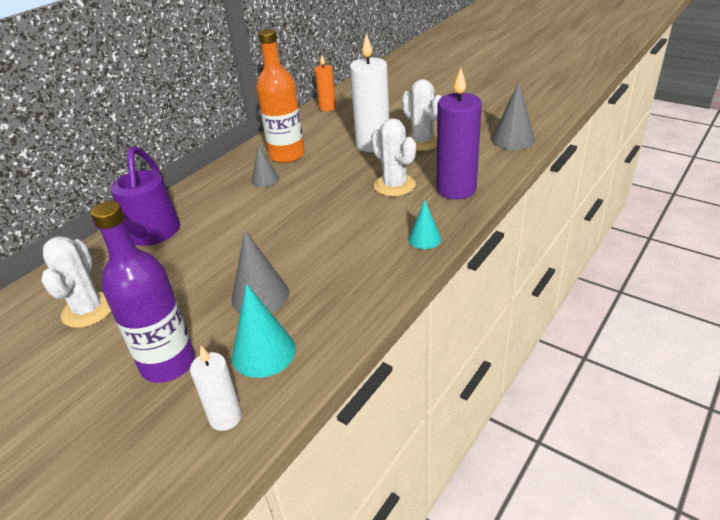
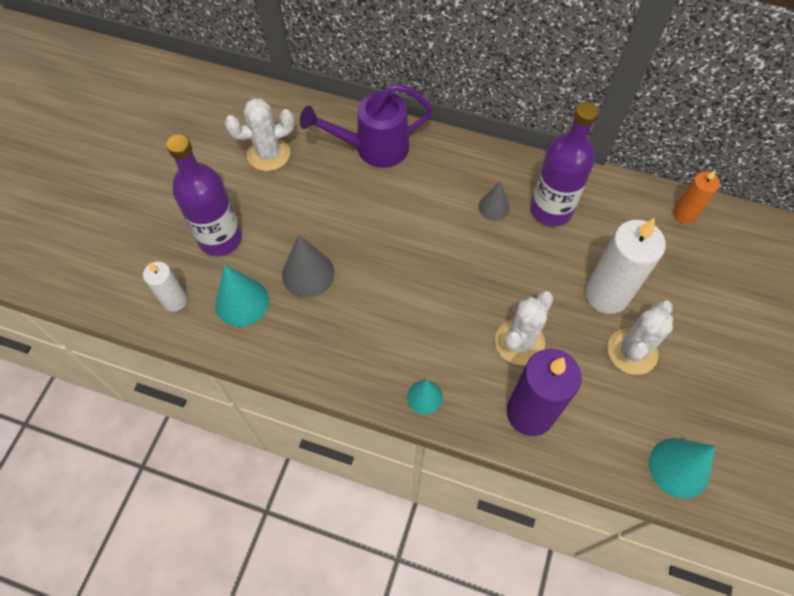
camera: 70 degrees right, 25 degrees up
orange bottle [257,29,305,163] -> purple bottle [530,102,598,226]
grey cone [491,82,535,150] -> turquoise cone [649,438,716,499]

